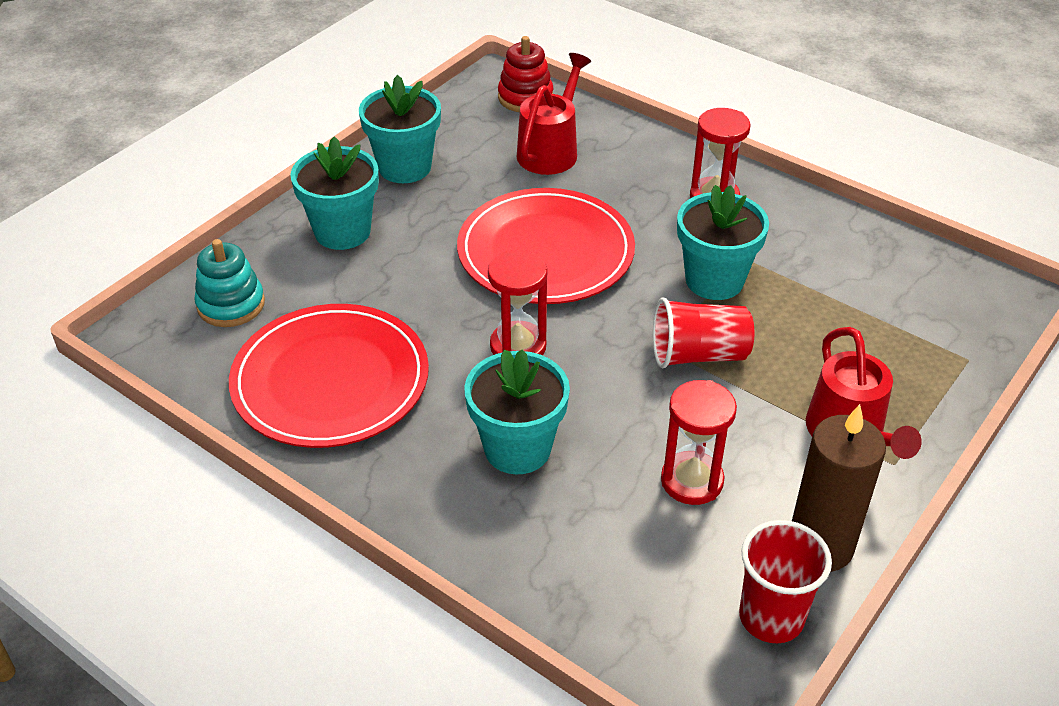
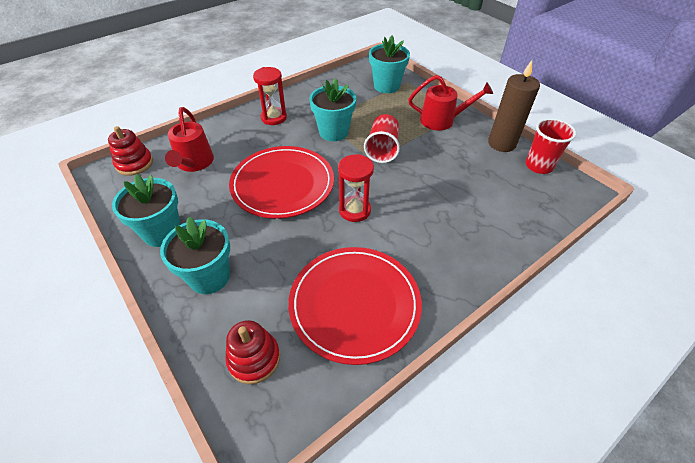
camera: 75 degrees left, 5 degrees up
turquoise stacking toy [194,239,265,327] -> red stacking toy [225,320,280,384]
turquoise flower pot [464,349,570,475] -> turquoise flower pot moved to [369,36,410,93]
red watering can [517,53,591,175] -> red watering can turned 135 degrees counterclockwise [165,107,214,172]
red hourglass [661,380,737,505] -> none

